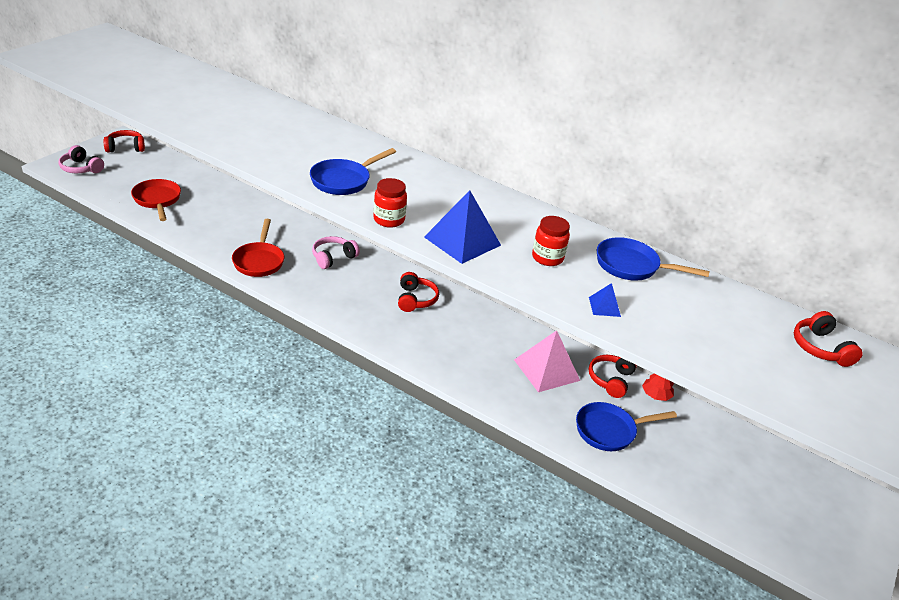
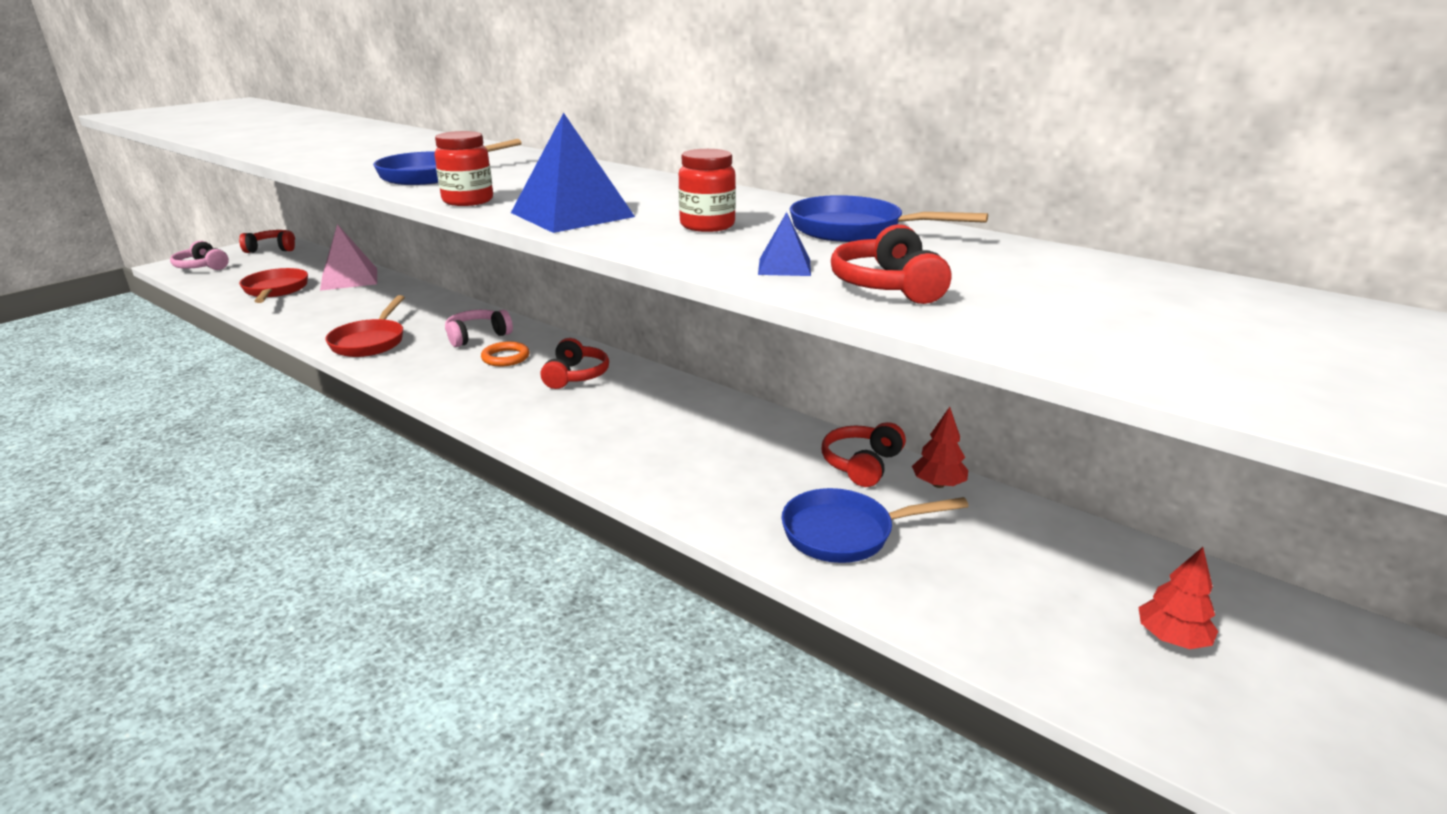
camera: 10 degrees right, 10 degrees down
pink pyramid [514,330,580,392] -> pink pyramid moved to [320,224,377,291]
red headphones [794,311,863,367] -> red headphones moved to [831,224,951,304]
none -> orange ring [481,341,530,366]
none -> red tree [1138,547,1218,649]

